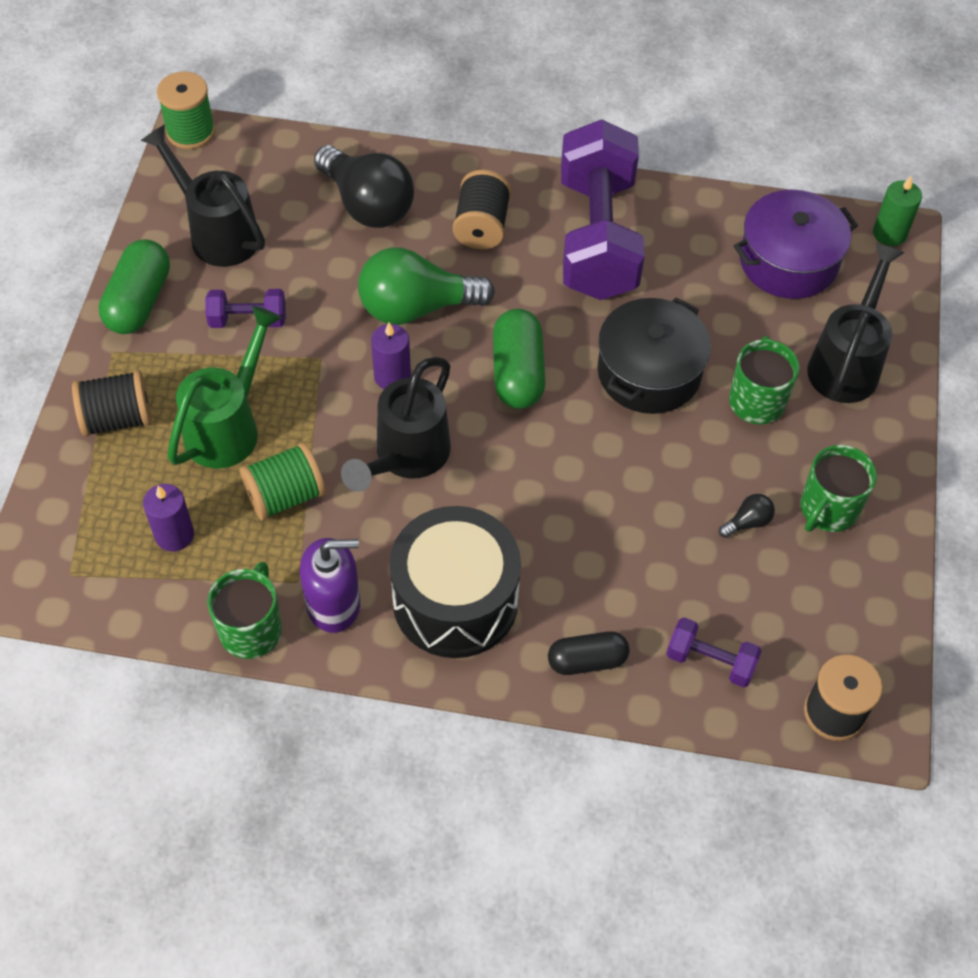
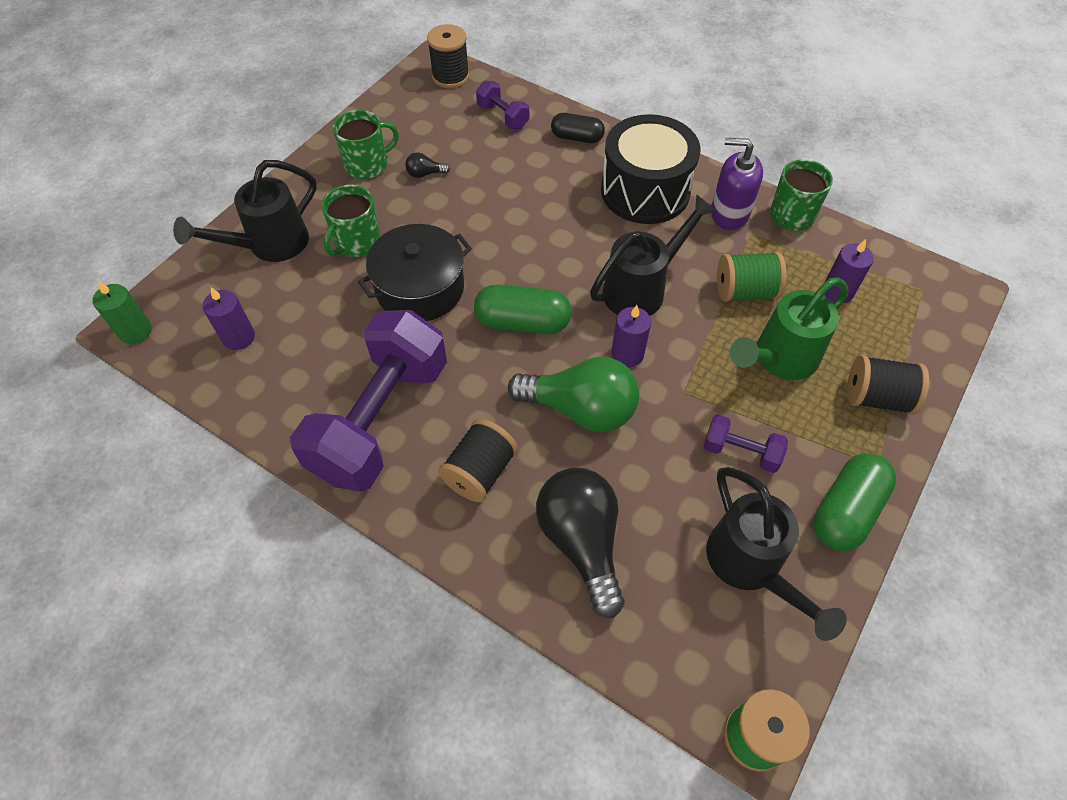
camera: 155 degrees left, 0 degrees up
green capsule [493,309,545,409] -> green capsule turned 75 degrees clockwise [474,285,572,334]
purple pot [734,190,858,299] -> purple candle [203,287,255,350]

